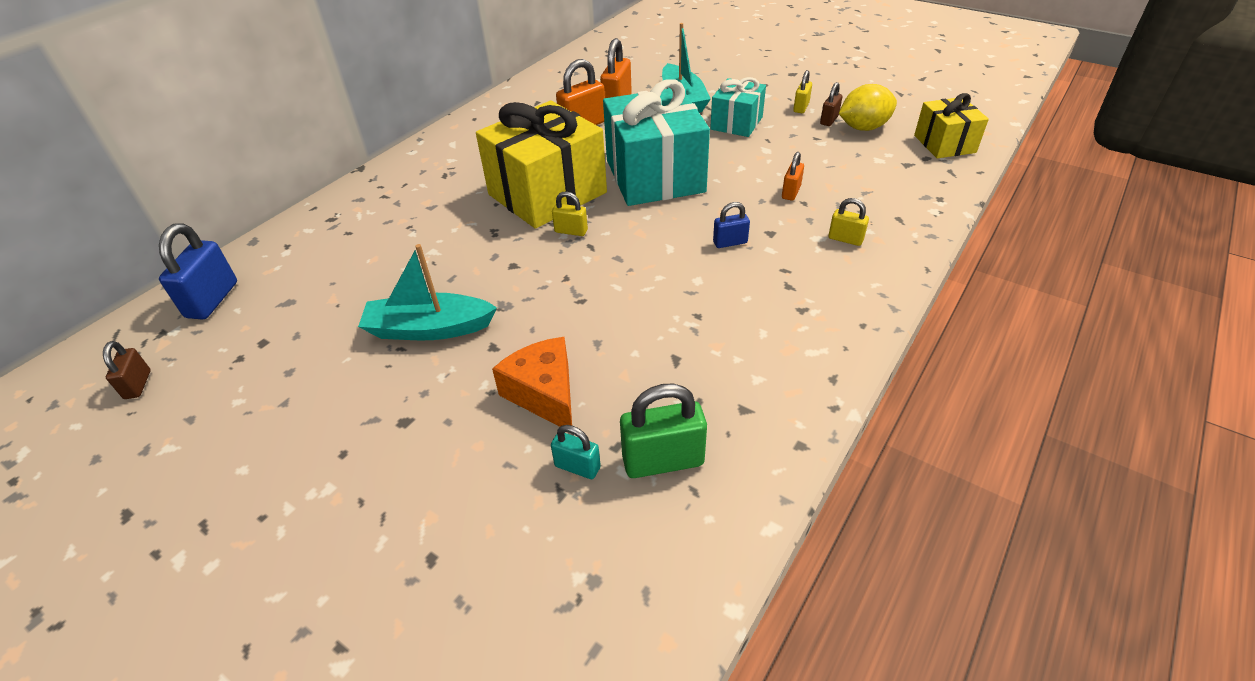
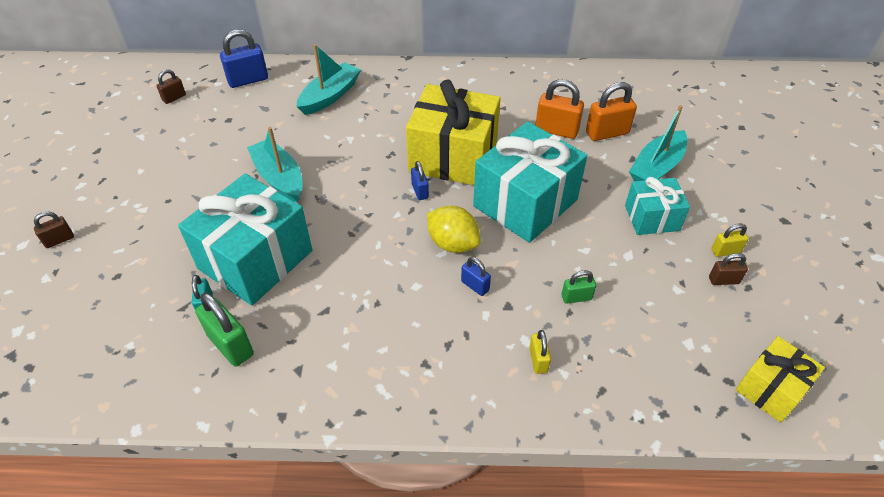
camera: 55 degrees right, 5 degrees up
orange cheese [492,337,572,427] -> turquoise gift [178,174,312,306]
yellow padlock [552,192,588,236] -> blue padlock [411,161,429,200]
orange padlock [782,152,804,201] -> green padlock [561,270,596,304]
yellow lemon [839,84,897,131] -> yellow lemon moved to [427,206,480,253]
none -> brown padlock [34,211,74,248]
none -> turquoise boat [297,44,361,115]

